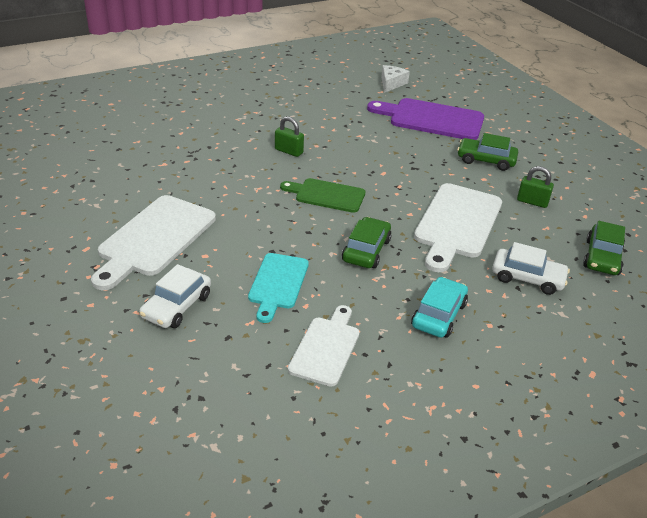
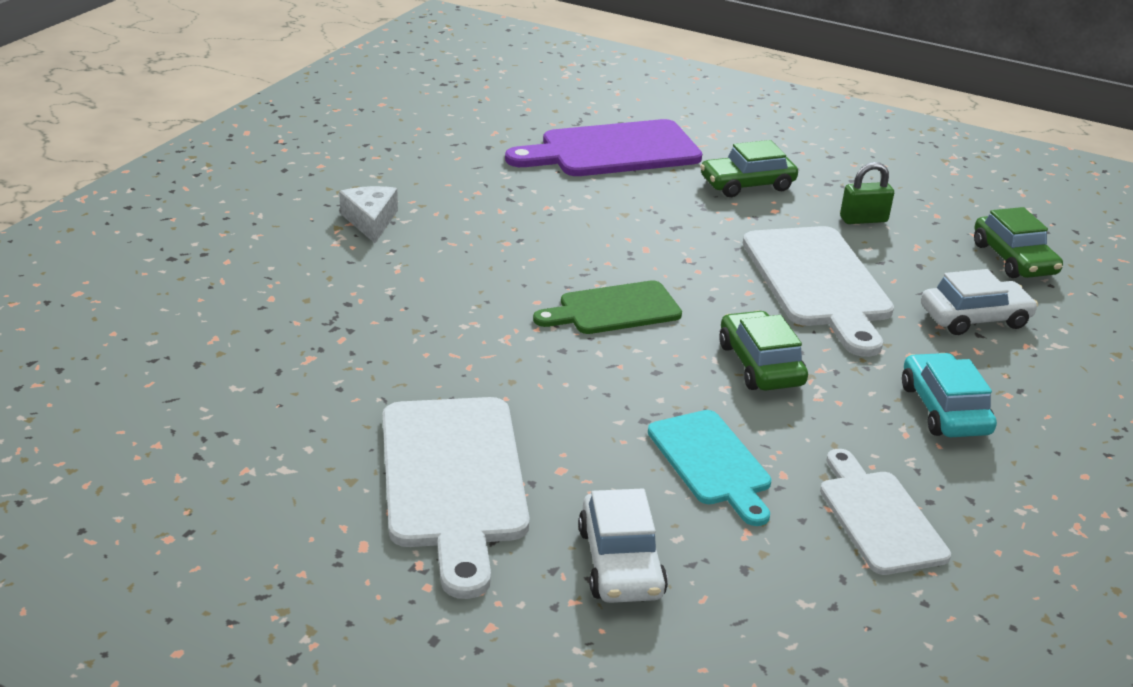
camera: 35 degrees left, 5 degrees down
green padlock [275,116,304,157] -> none
white cheese [381,65,410,93] -> white cheese moved to [339,186,398,243]

